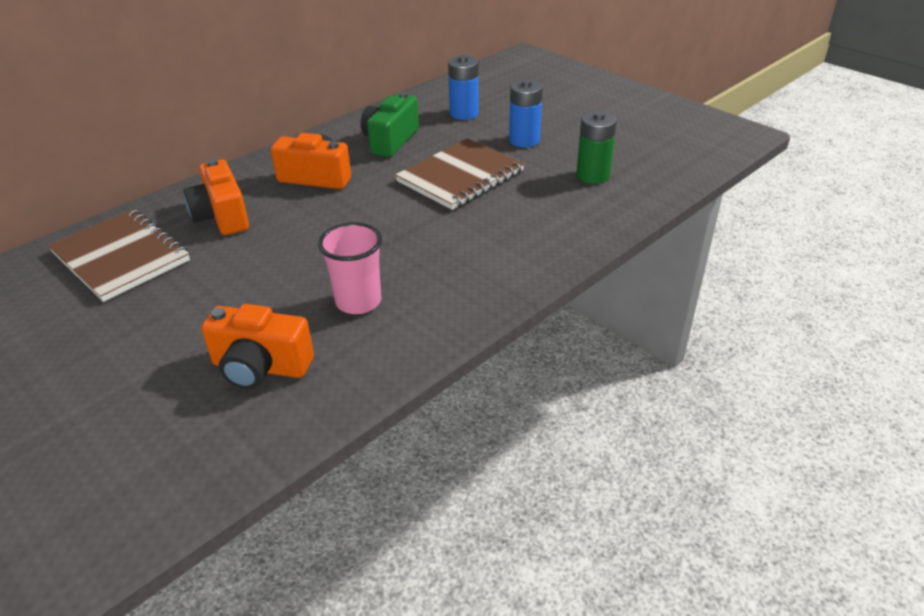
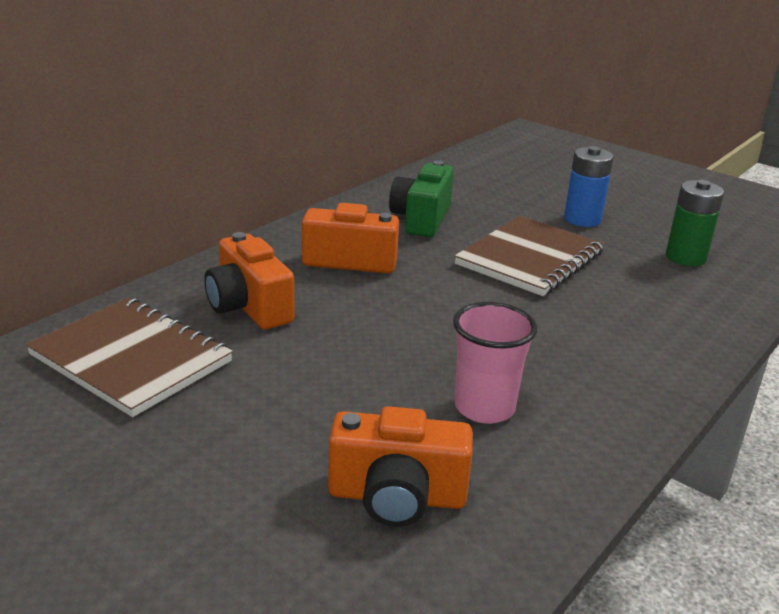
camera: 10 degrees left, 10 degrees down
blue battery [448,55,479,120] -> none

